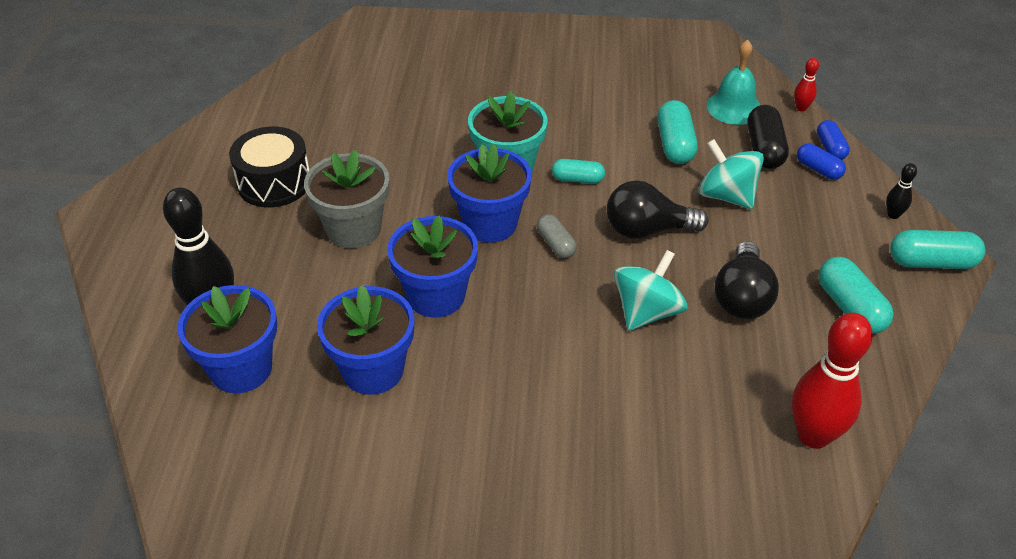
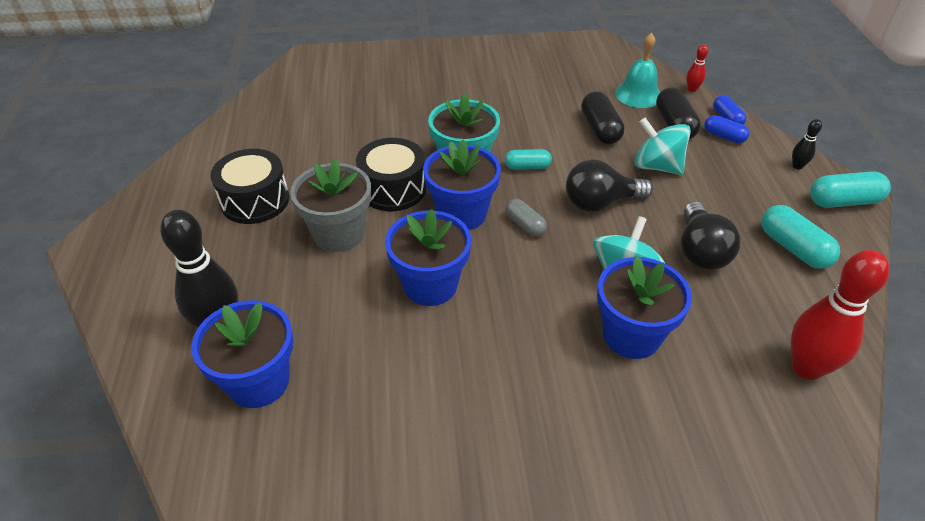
camera: 10 degrees left, 0 degrees up
blue flower pot [317,285,415,395] -> blue flower pot moved to [597,256,692,359]
turquoise capsule [657,100,698,164] -> black capsule [581,91,625,144]
none -> black drum [356,138,426,211]

